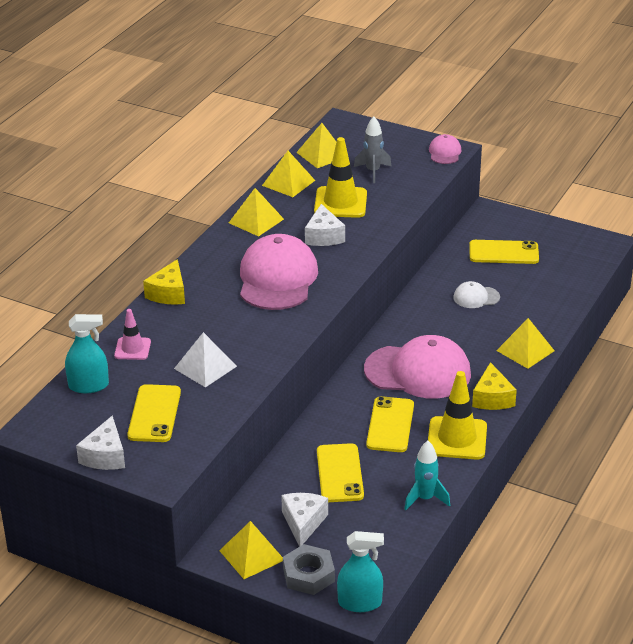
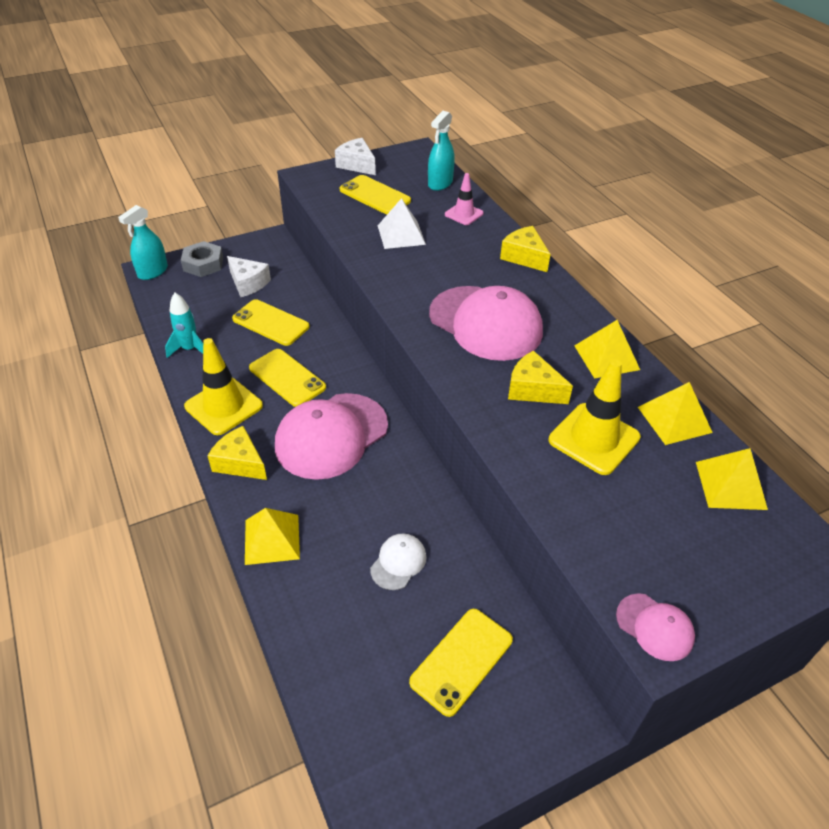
camera: 125 degrees right, 10 degrees up
yellow pyramid [219,521,283,579] -> none
white cheese [305,204,345,246] -> yellow cheese [508,350,573,404]
grey rocket [354,117,391,183] -> none

